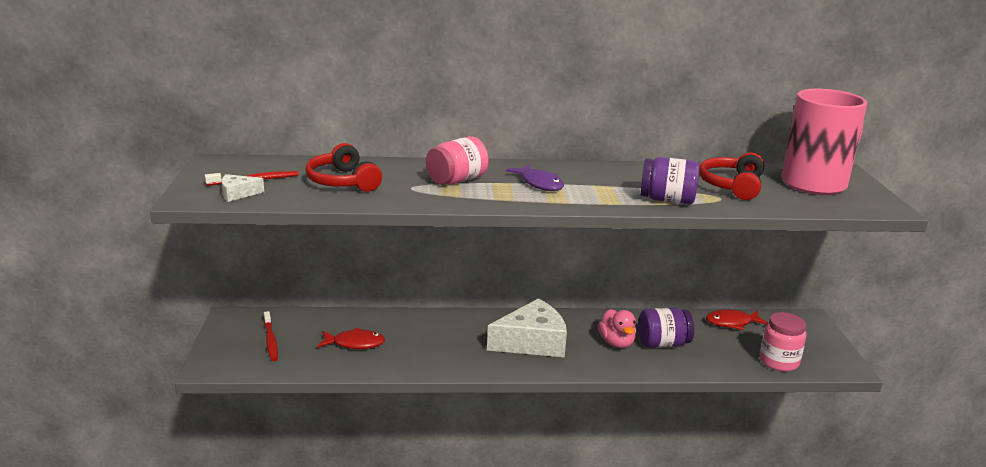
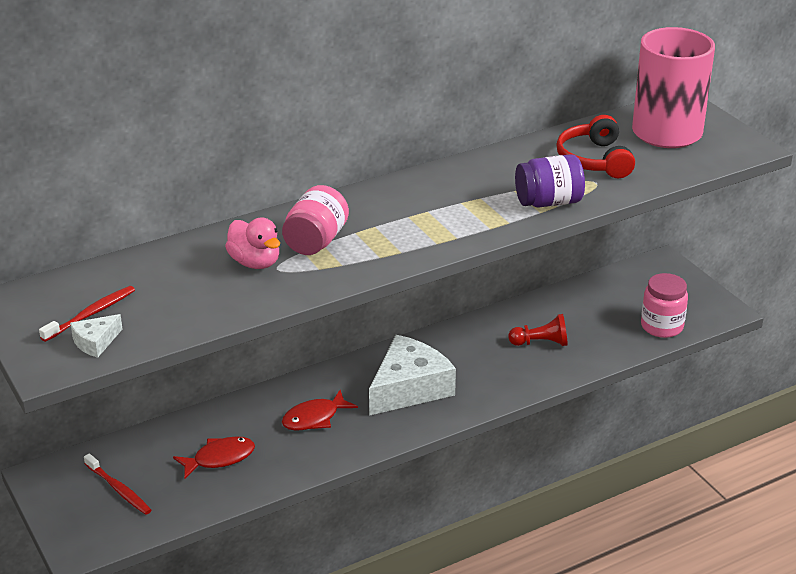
camera: 25 degrees left, 10 degrees up
red headphones [305,143,382,192] -> none
purple fish [506,165,564,191] -> none
pink duck [598,309,636,348] -> pink duck moved to [225,217,280,269]
purple jar [638,308,694,348] -> red pawn [508,314,568,346]
red fish [706,309,768,330] -> red fish moved to [282,390,358,431]

